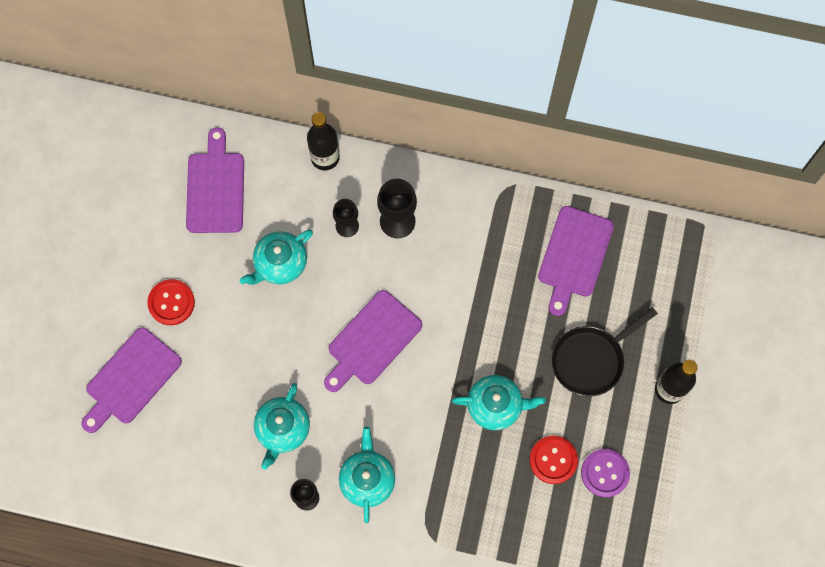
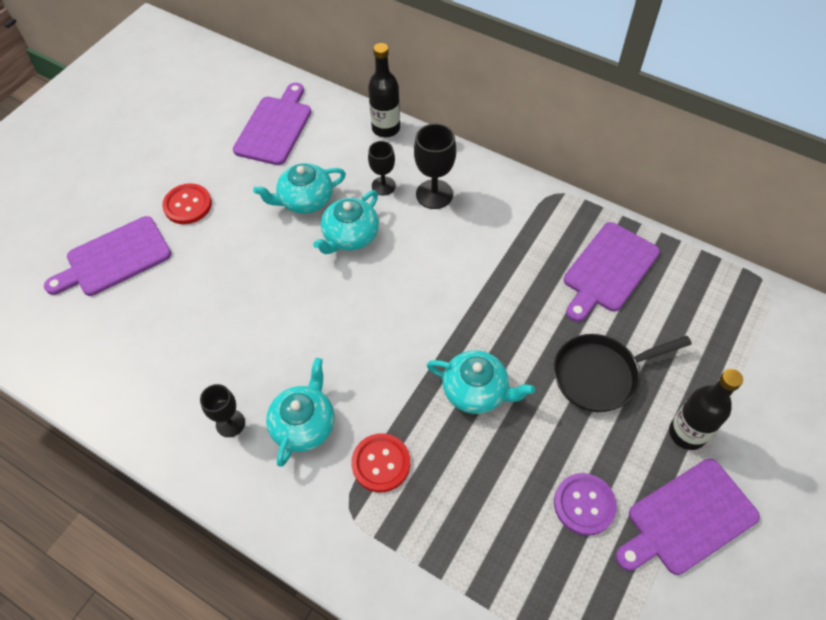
camera: 20 degrees right, 15 degrees down
turquoise teapot [254,383,310,470] -> turquoise teapot moved to [313,190,379,254]
purple cutting board [324,290,422,392] -> purple cutting board moved to [616,459,760,575]
red button [529,436,578,484] -> red button moved to [351,433,410,492]

